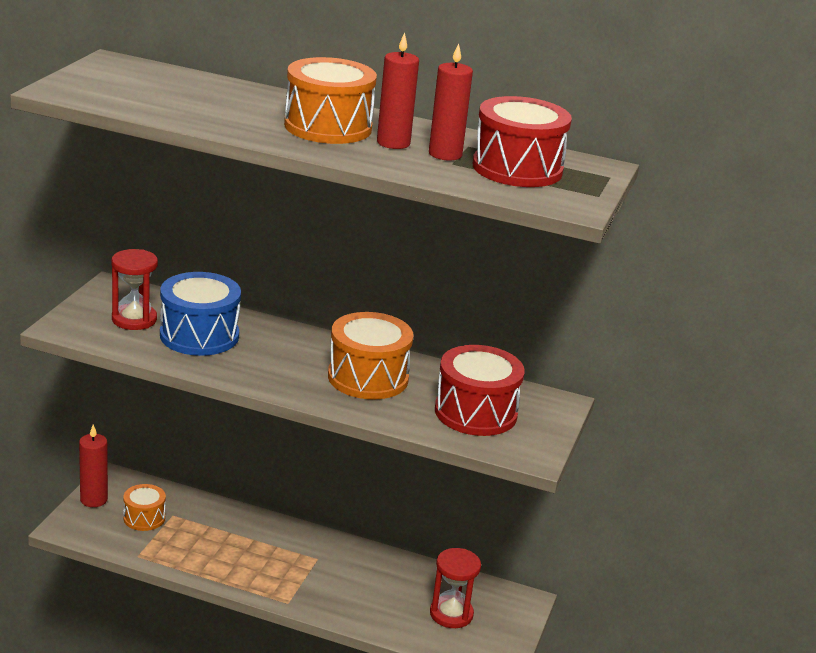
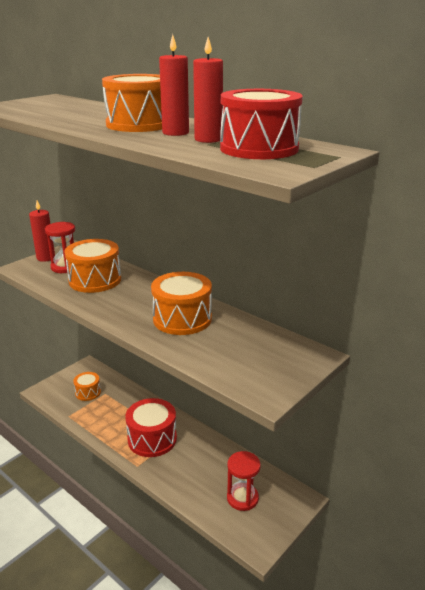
camera: 25 degrees right, 0 degrees up
red candle [79,425,108,507] -> red candle moved to [29,201,55,262]
blue drum [160,272,241,356] -> orange drum [64,239,121,293]
red drum [435,345,525,436] -> red drum moved to [125,398,177,457]

